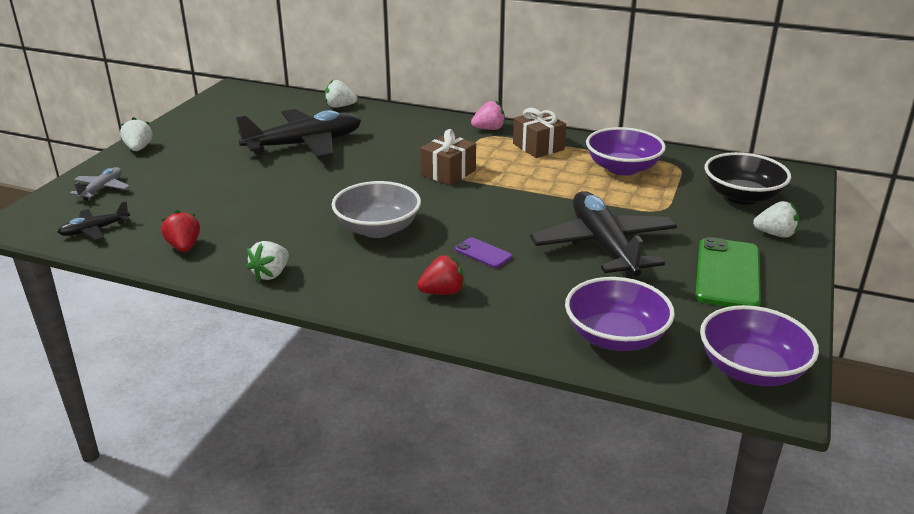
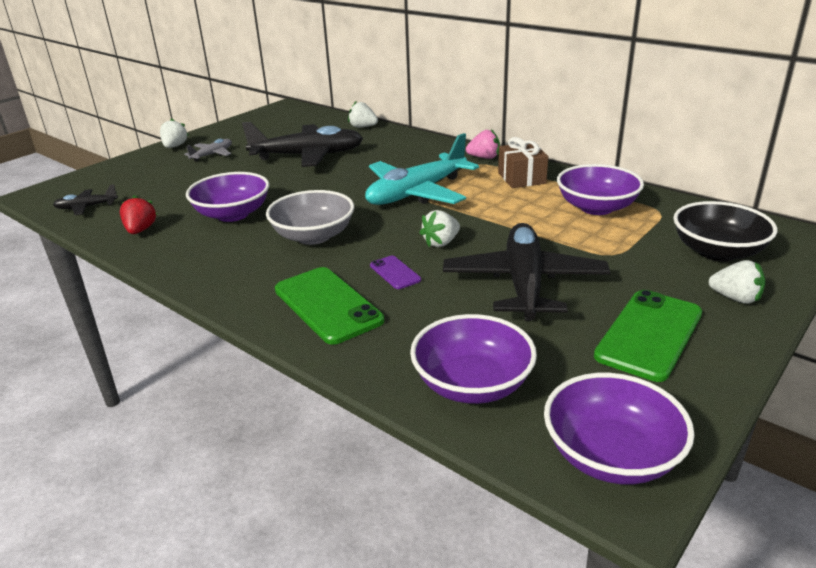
camera: 20 degrees right, 0 degrees up
grey plane [70,167,130,200] -> grey plane moved to [184,139,232,162]
white strawberry [246,241,289,281] -> white strawberry moved to [420,210,460,247]
red strawberry [417,255,465,295] -> green phone [275,267,384,345]
brown gift [420,129,476,185] -> turquoise plane [365,133,479,205]
none -> purple bowl [186,172,270,222]

